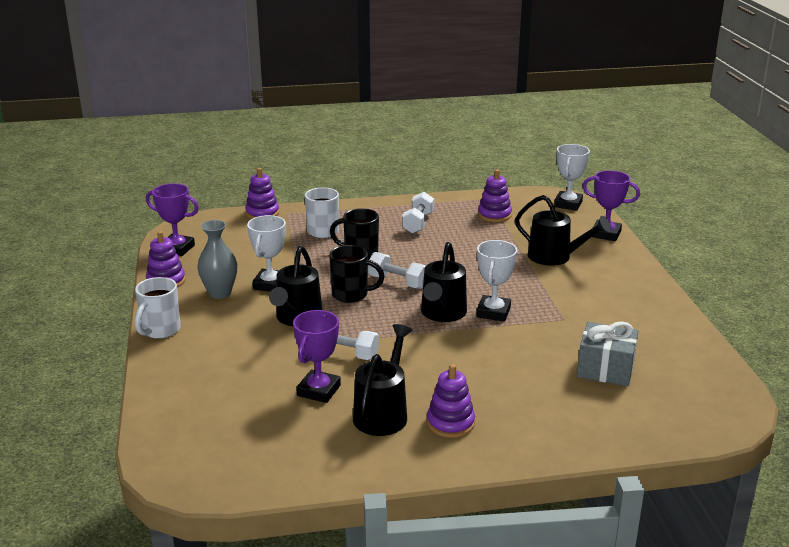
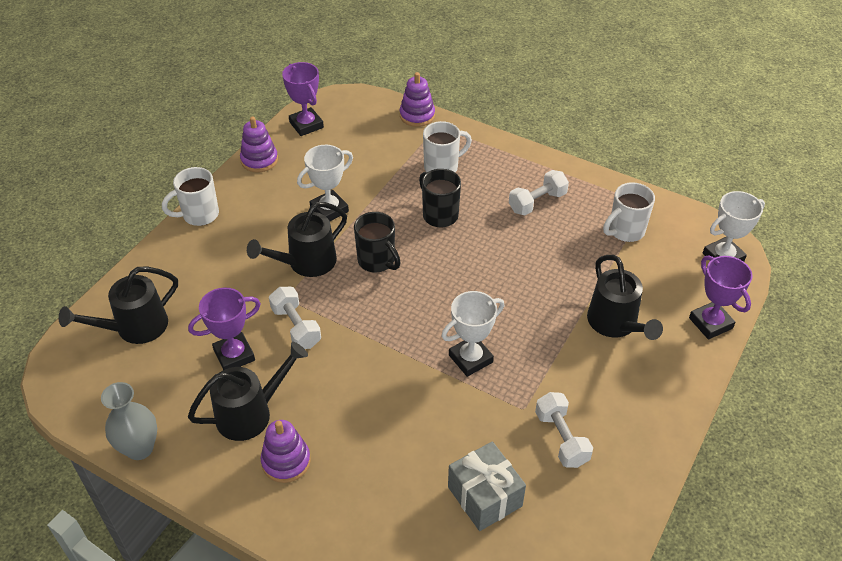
camera: 40 degrees right, 20 degrees up
grey vase [197,220,237,299] -> grey vase moved to [101,382,157,460]
white dumbbell [368,252,426,289] -> white dumbbell moved to [535,392,593,468]
black watering can [421,242,467,322] -> black watering can moved to [58,267,178,344]
purple stacking toy [478,169,512,222] -> white mug [603,182,655,242]

